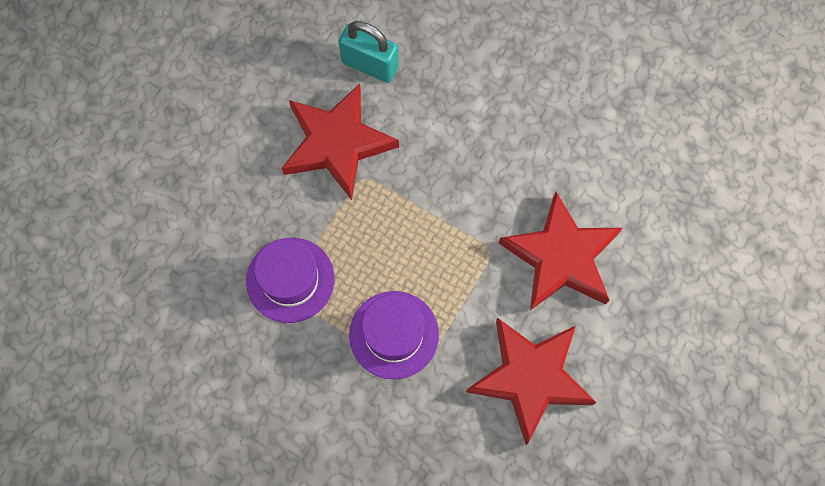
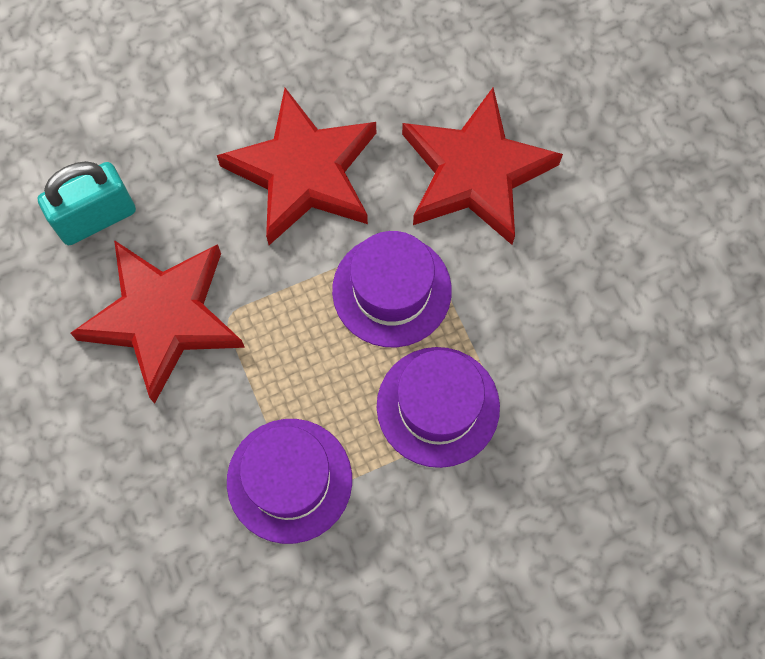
camera: 55 degrees left, 0 degrees up
red star [466,318,596,445] -> red star moved to [217,88,376,245]
none -> purple hat [332,231,452,347]

